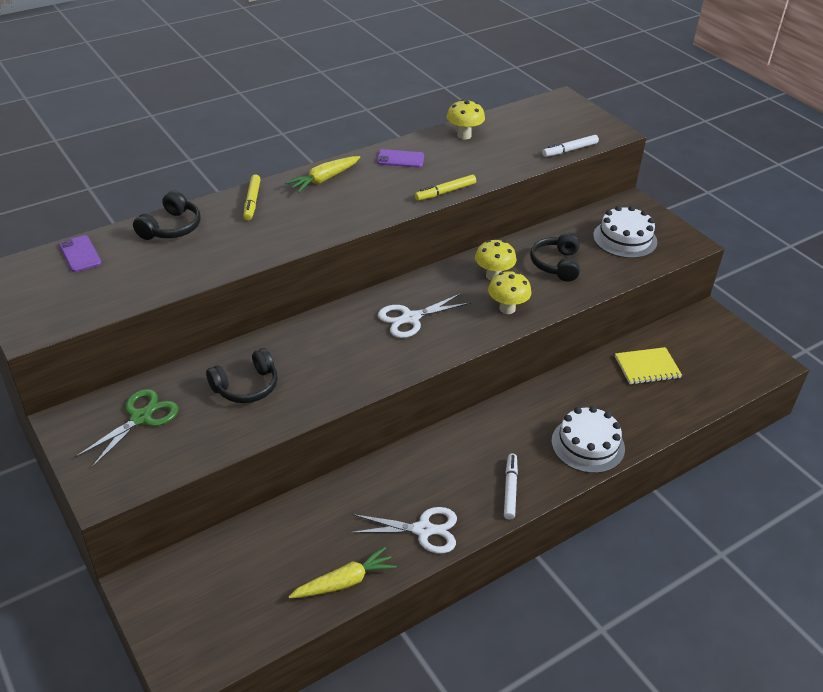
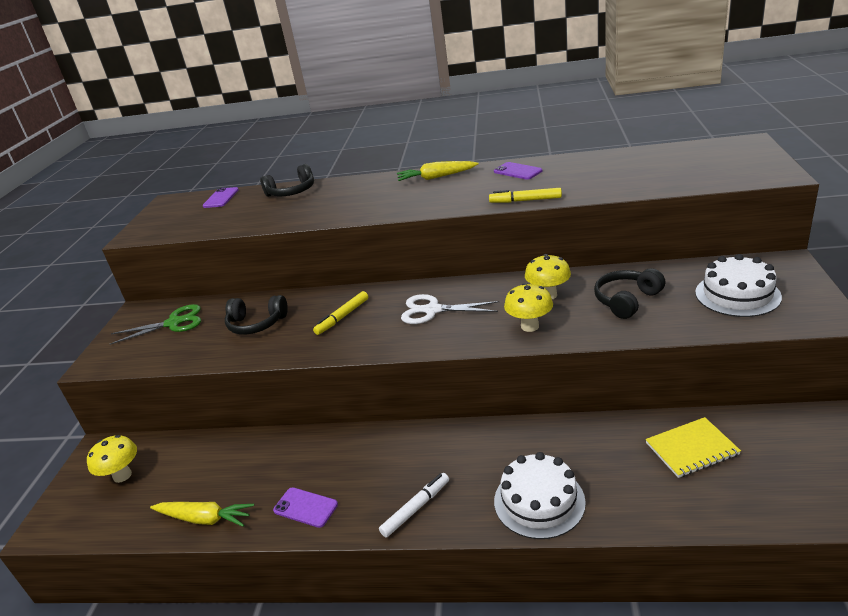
camera: 45 degrees right, 10 degrees down
yellow marker [243,174,261,221] -> yellow marker moved to [313,291,368,335]
white scissors [350,507,457,554] -> purple phone [273,487,338,528]
yellow mushroom [447,99,485,139] -> yellow mushroom moved to [87,435,137,483]
white marker [542,135,599,157] -> none
yellow notebook [615,347,682,385] -> yellow notebook turned 45 degrees counterclockwise [645,417,741,478]

